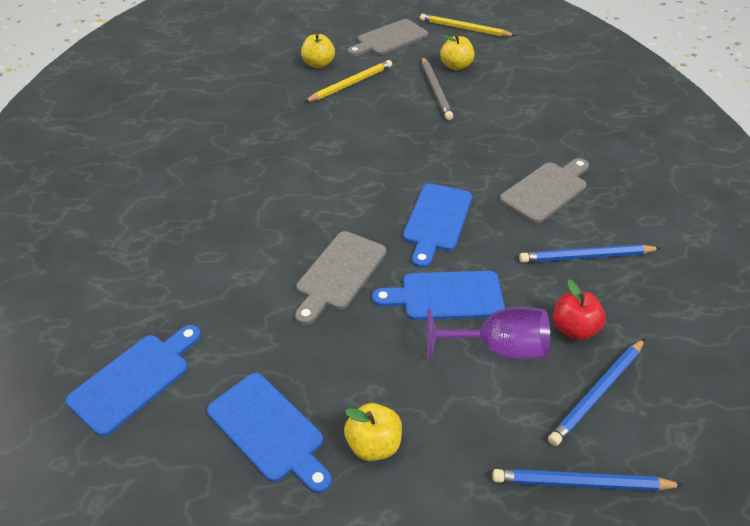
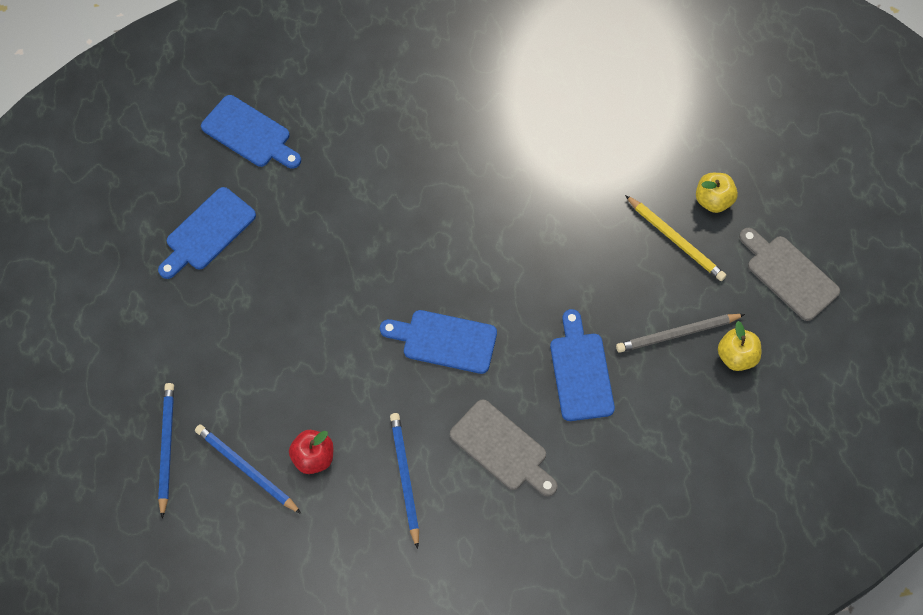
camera: 85 degrees right, 20 degrees up
grey cutting board [295,231,386,325] -> none
yellow apple [344,403,402,461] -> none
blue cutting board [372,271,505,320] -> blue cutting board moved to [550,309,615,421]
yellow pencil [420,14,516,37] -> none
purple goblet [427,307,550,360] -> none

